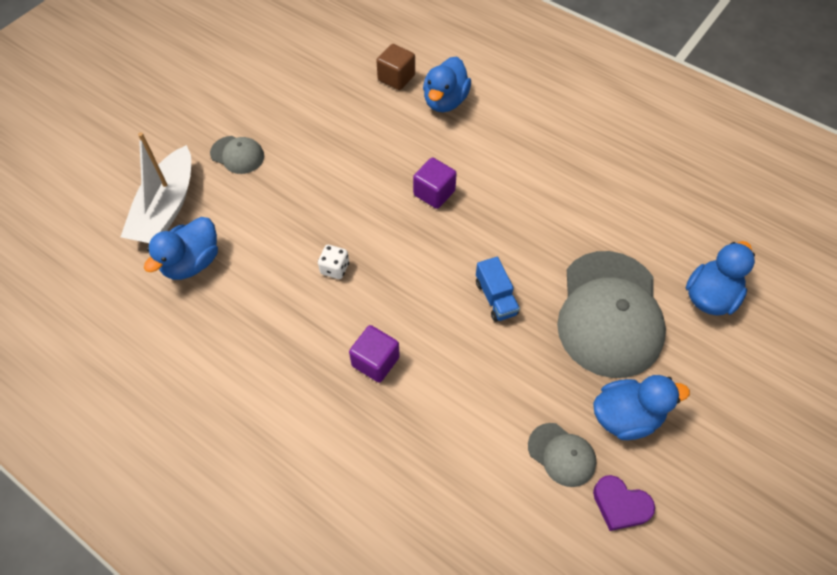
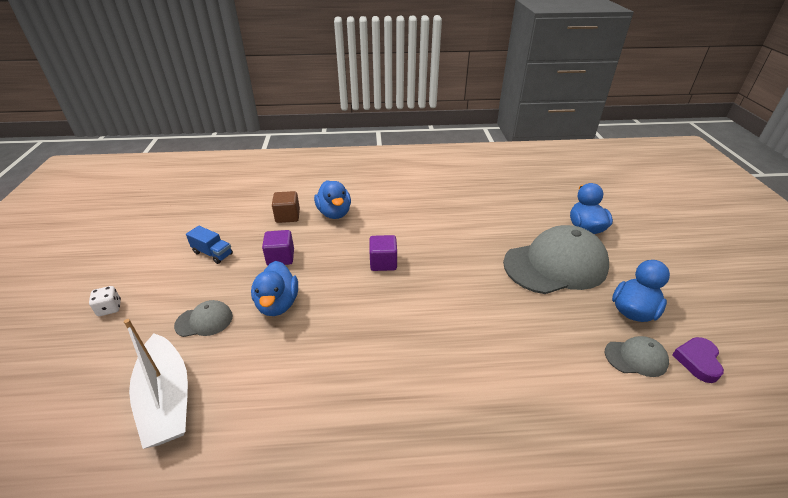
camera: 40 degrees left, 20 degrees down
blue duck [144,217,218,280] -> blue duck moved to [251,261,298,316]
white dice [318,245,349,279] -> white dice moved to [89,286,121,316]
purple cube [349,325,400,383] -> purple cube moved to [262,230,294,266]
blue truck [476,257,520,322] -> blue truck moved to [186,226,233,264]
grey cap [557,251,666,378] -> grey cap turned 75 degrees counterclockwise [503,225,609,294]
purple heart [593,475,655,531] -> purple heart turned 120 degrees clockwise [672,337,724,383]

